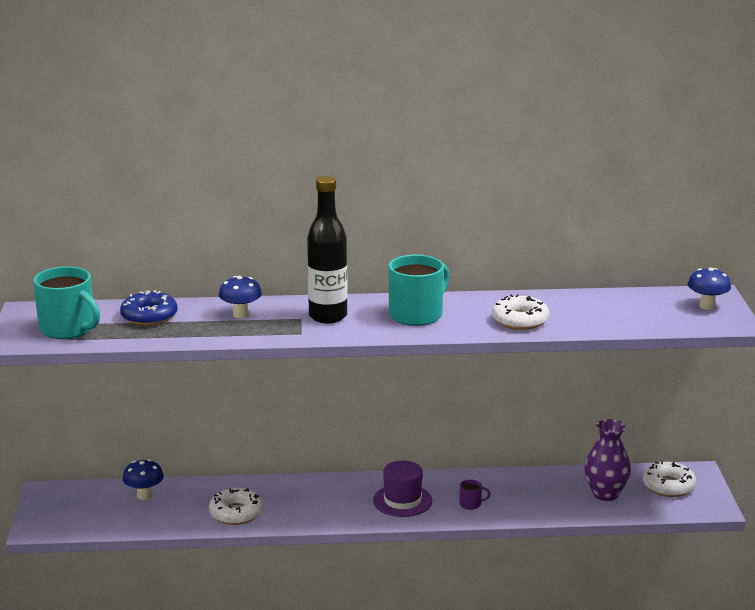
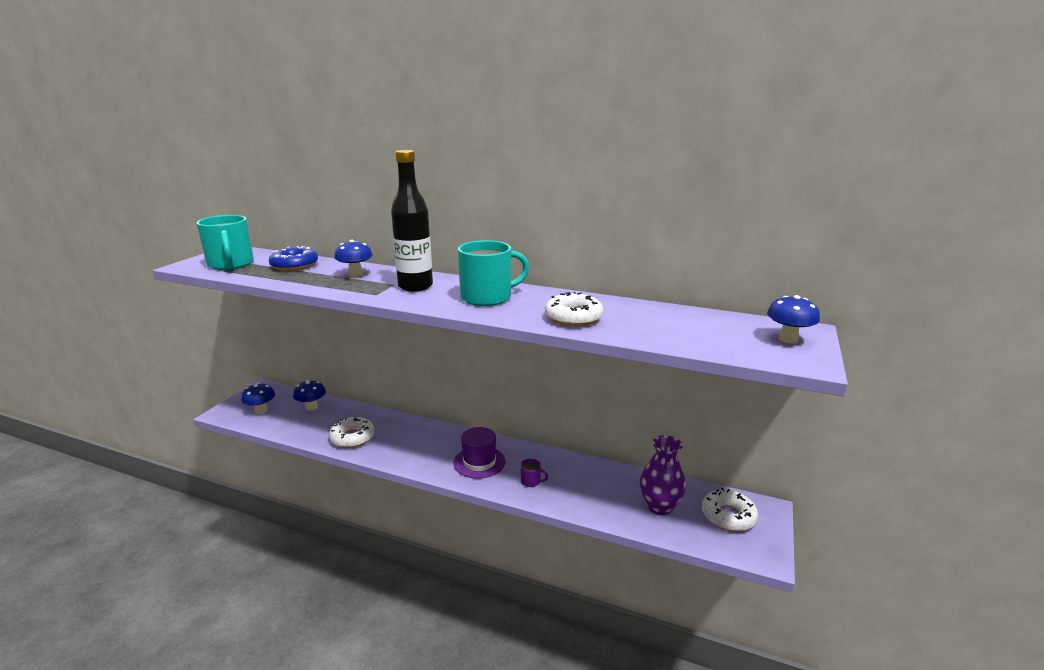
camera: 25 degrees right, 0 degrees up
none -> blue mushroom [241,383,275,414]

